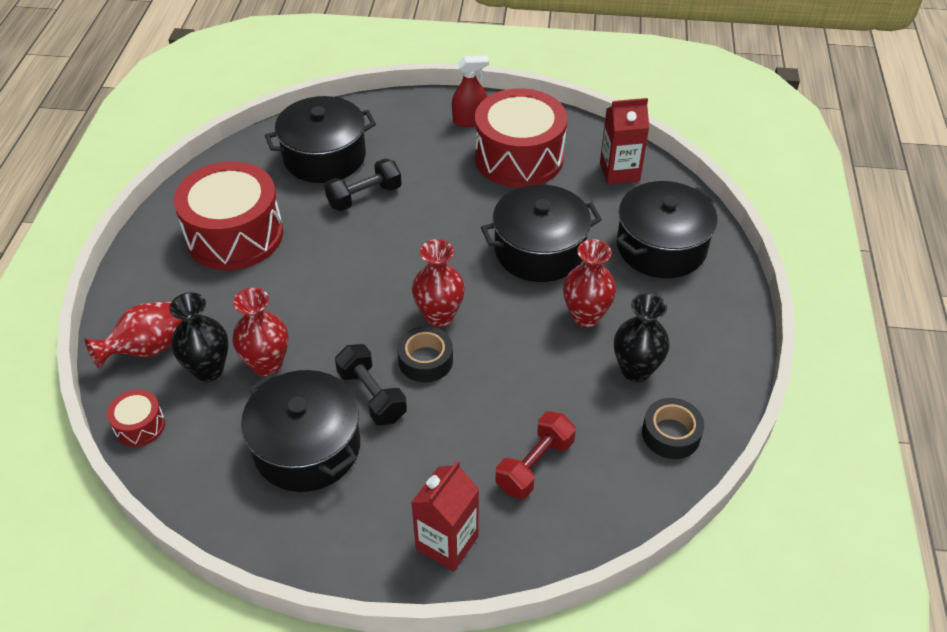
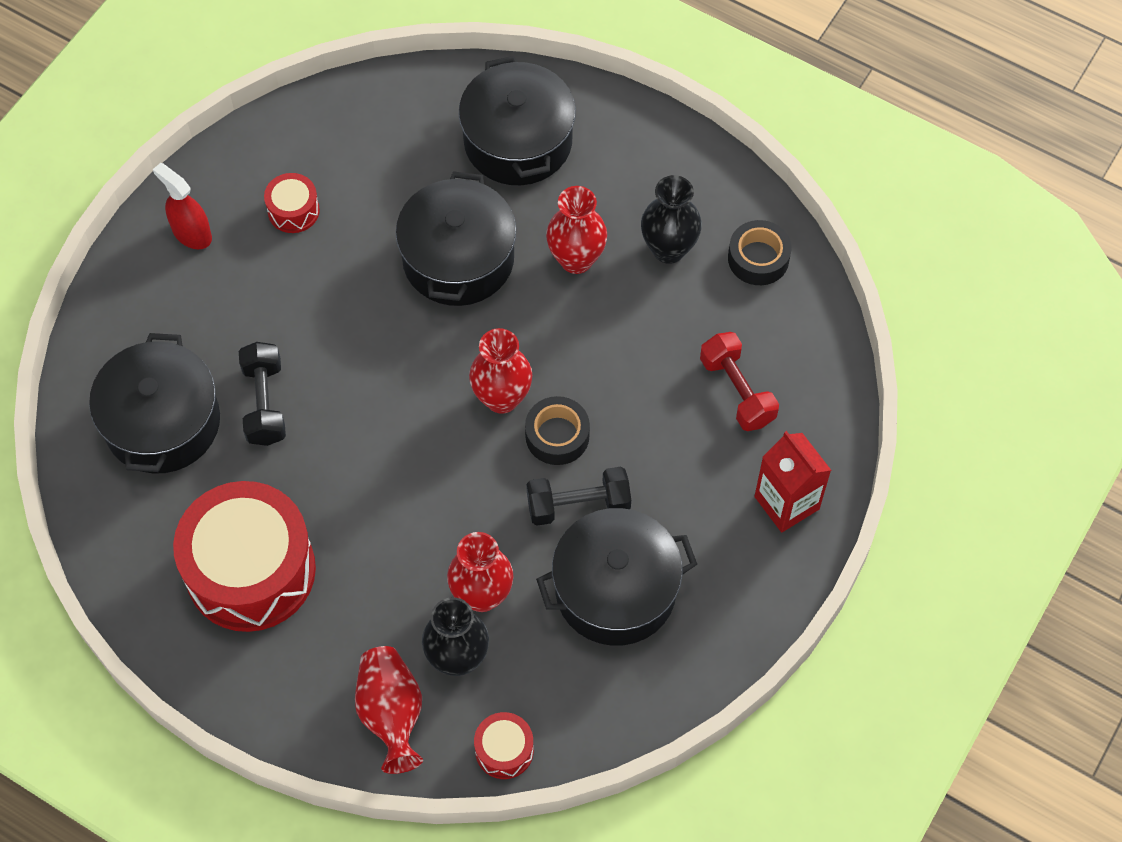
camera: 65 degrees left, 15 degrees up
red spray bottle [452,56,489,127] -> red spray bottle turned 60 degrees counterclockwise [153,163,212,249]
red drum [475,88,567,188] -> red drum [264,173,320,233], size x0.43
red carton [600,98,649,184] -> none

